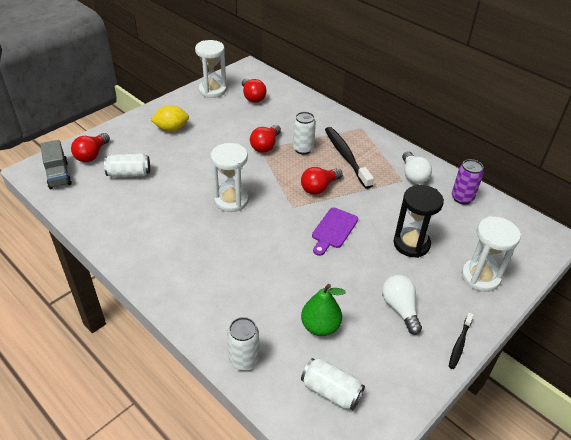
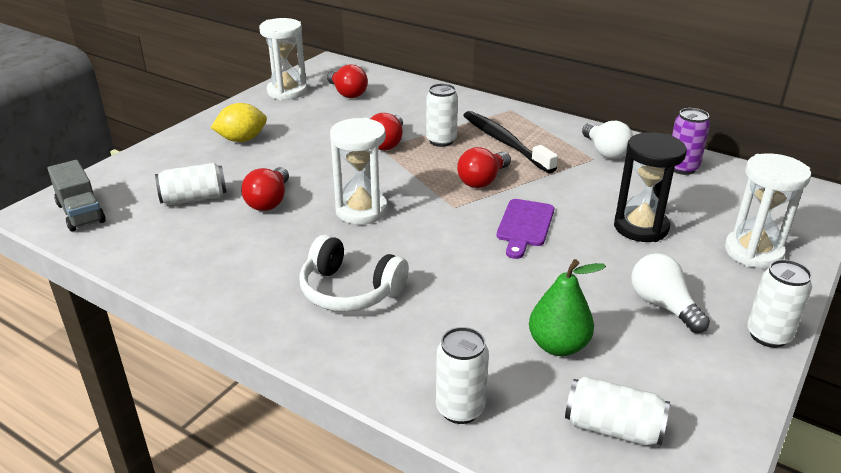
camera: 10 degrees left, 10 degrees down
red light bulb [71,133,110,162] -> red light bulb moved to [241,167,289,211]
black toothbrush [448,313,474,369] -> white can [747,259,812,348]
none -> white headphones [299,235,409,312]

